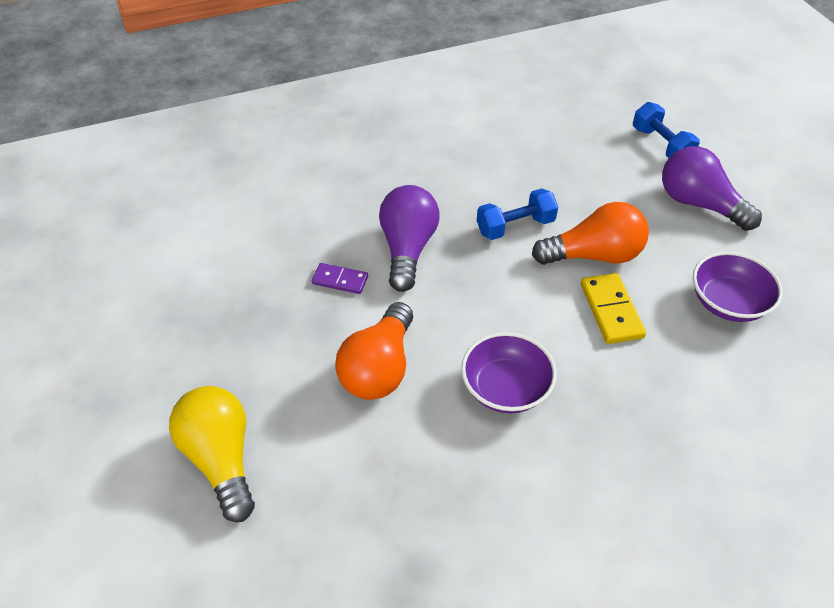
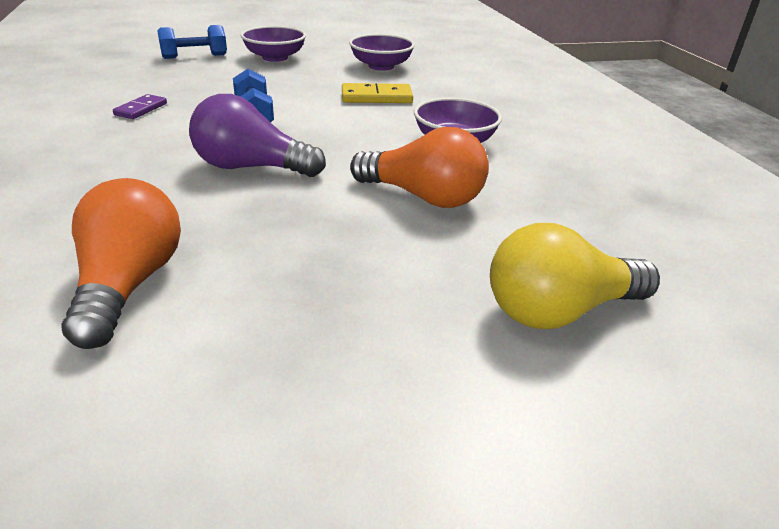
camera: 85 degrees left, 15 degrees down
purple domino [312,263,368,294] -> purple domino moved to [113,94,167,119]
orange light bulb [532,202,649,265] -> orange light bulb moved to [61,178,181,349]
purple light bulb [662,146,762,231] -> purple bowl [240,26,306,62]

